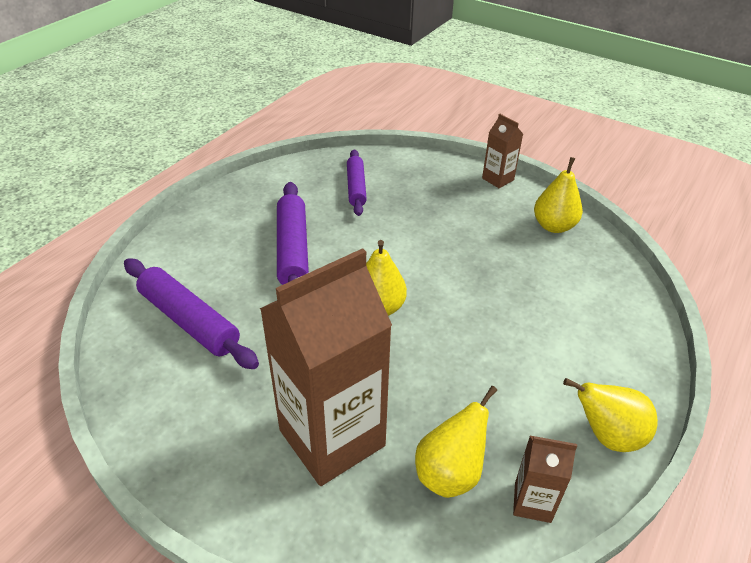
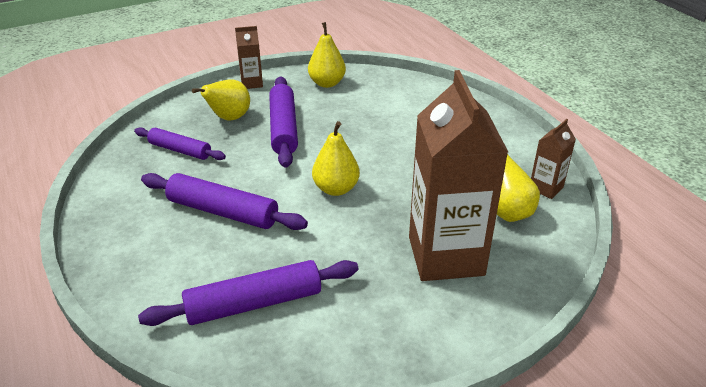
camera: 60 degrees left, 5 degrees down
yellow pear [563,378,658,452] -> yellow pear moved to [192,79,250,121]
none -> purple rolling pin [269,77,298,168]

